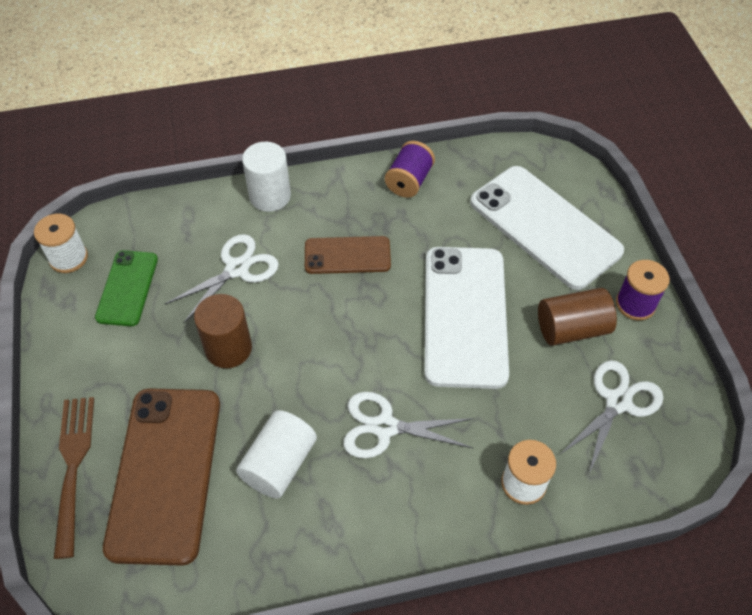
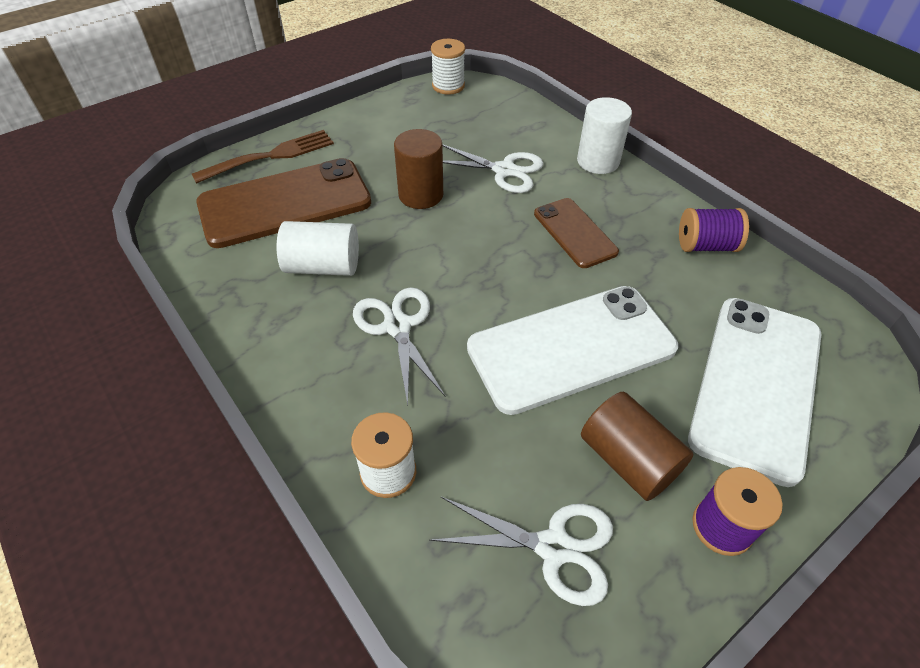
camera: 65 degrees right, 5 degrees down
green phone [95,250,158,326] -> none

